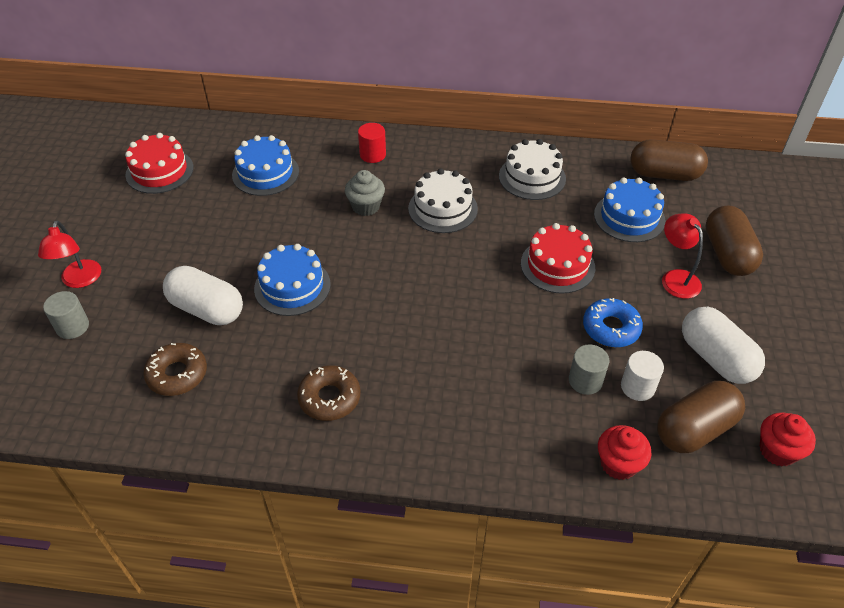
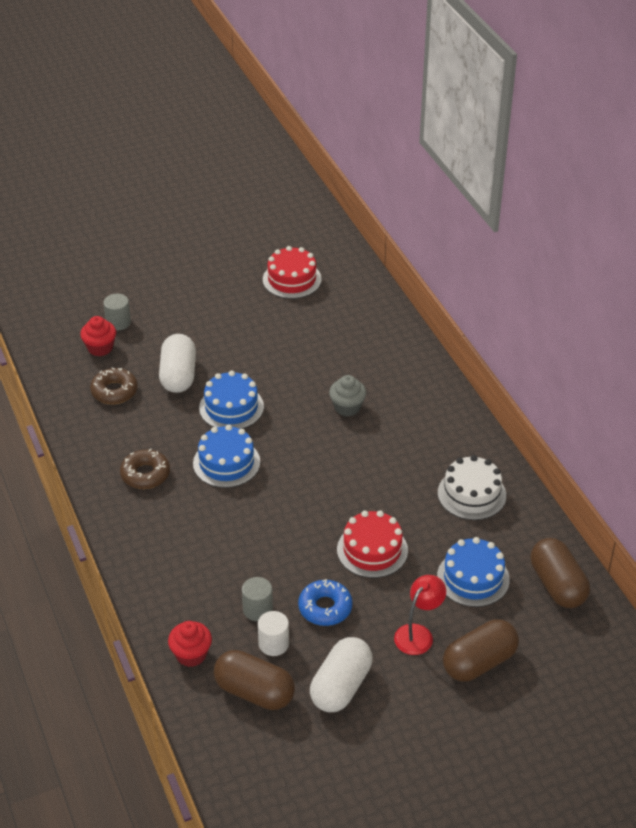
camera: 60 degrees right, 5 degrees down
red lamp [38,221,101,288] -> none
blue cake [232,135,299,196] -> blue cake moved to [193,425,260,488]
red cylinder [358,123,386,163] -> none
white cake [408,168,478,233] -> none
red cupcake [760,412,816,467] -> red cupcake moved to [80,316,116,356]

